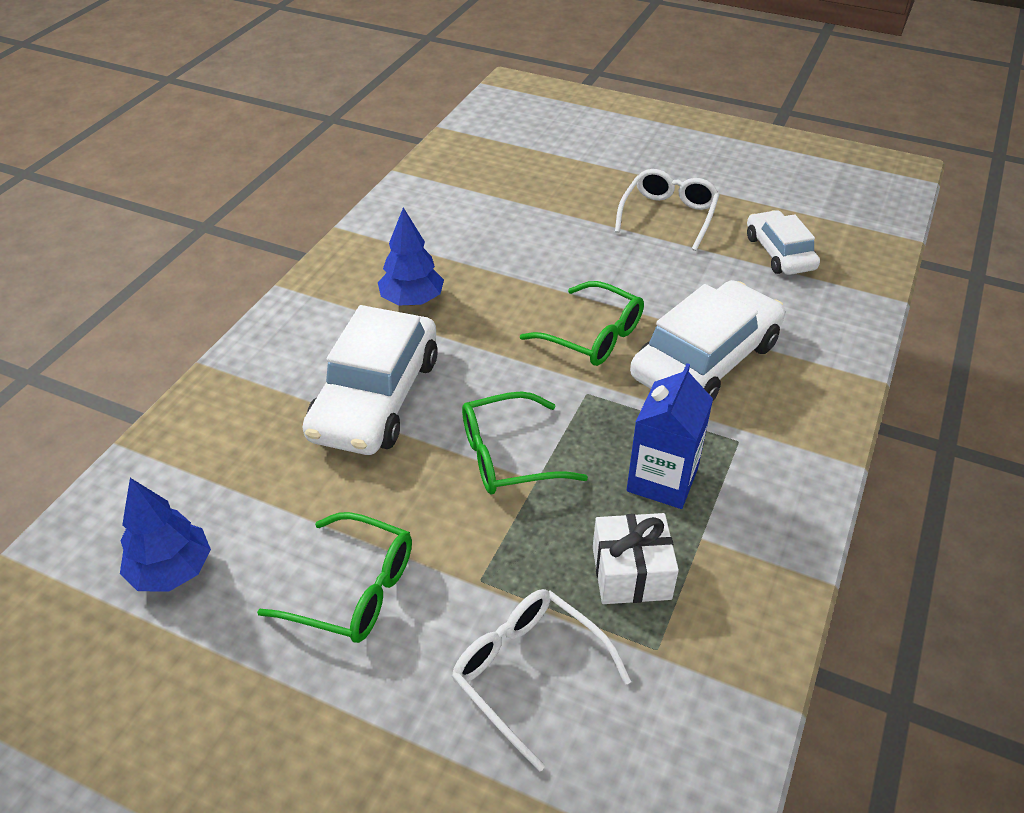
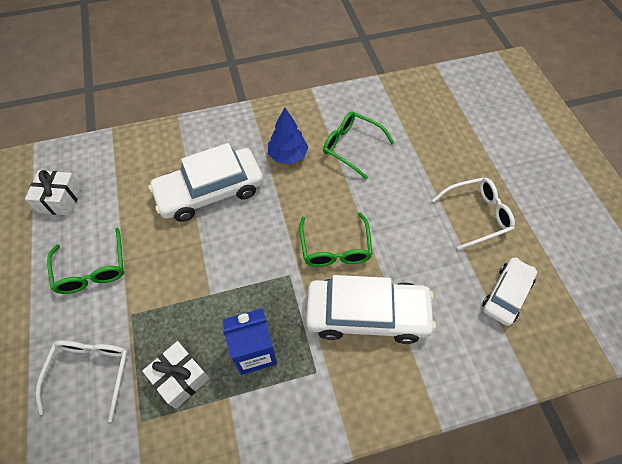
camera: 50 degrees right, 15 degrees up
blue tree [120,478,211,592] -> white gift [25,170,82,216]
green glasses [462,391,588,495] -> green glasses moved to [323,111,394,180]

